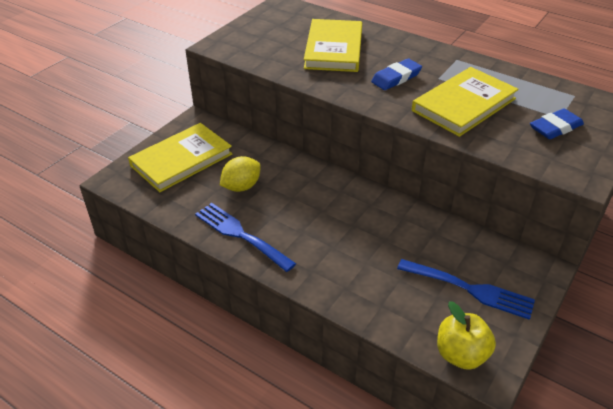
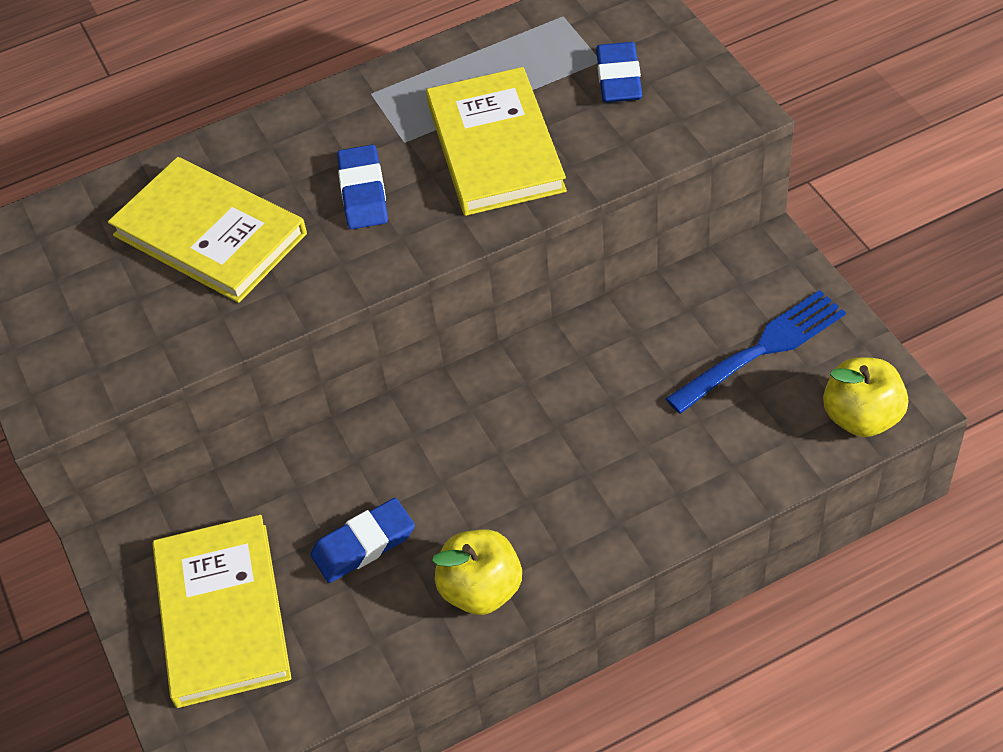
camera: 55 degrees left, 10 degrees up
blue fork [195,203,296,272] -> yellow apple [432,529,522,615]
yellow lemon [220,156,261,192] -> blue eraser [310,498,415,583]

